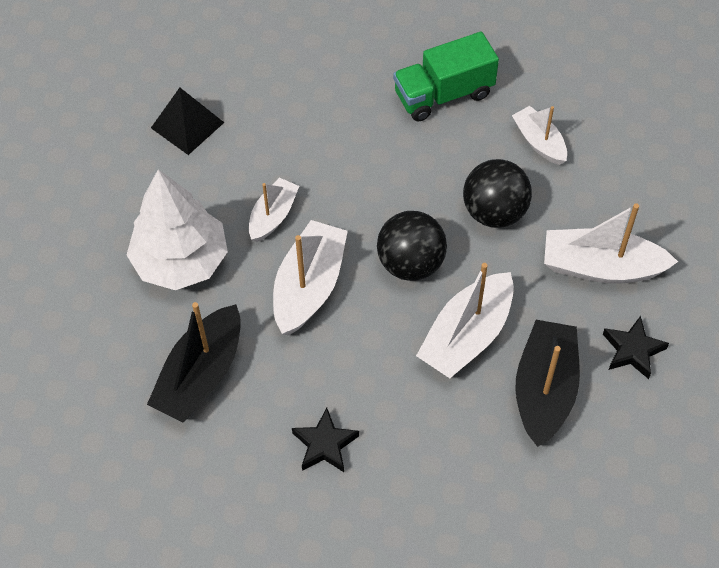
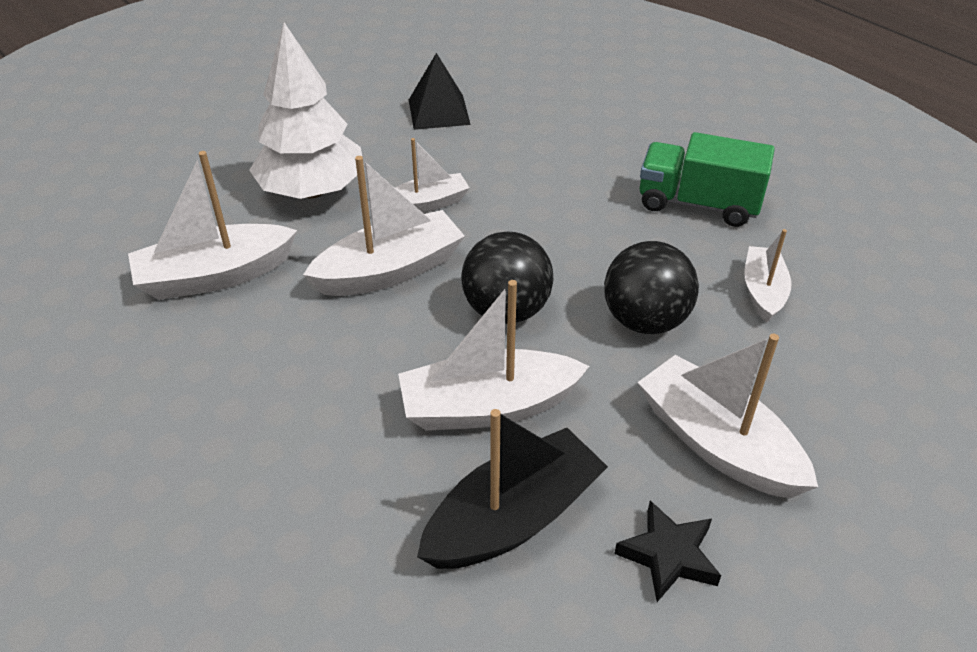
camera: 40 degrees right, 15 degrees down
black boat [147,302,241,422] -> white boat [128,151,297,300]
black star [292,408,359,472] -> none

